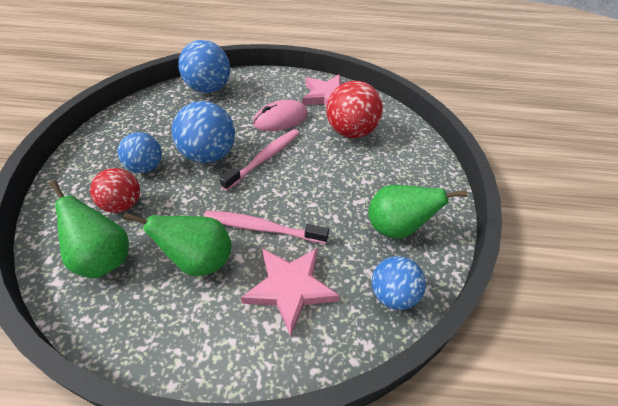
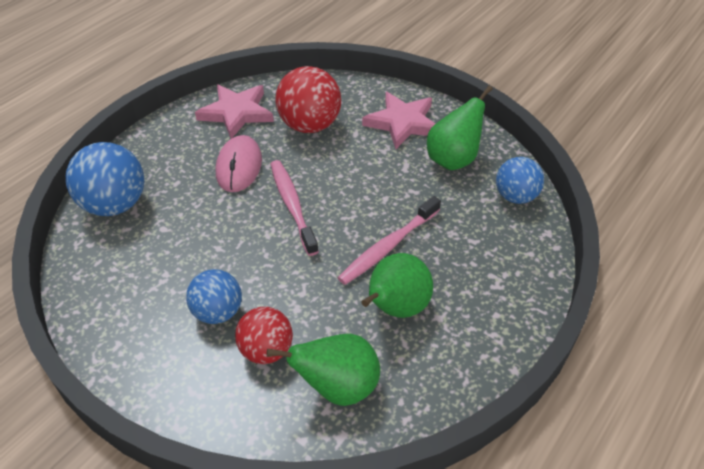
camera: 55 degrees left, 0 degrees up
blue ball [172,101,235,163] -> none
pink star [241,248,340,336] -> pink star moved to [362,92,435,149]

